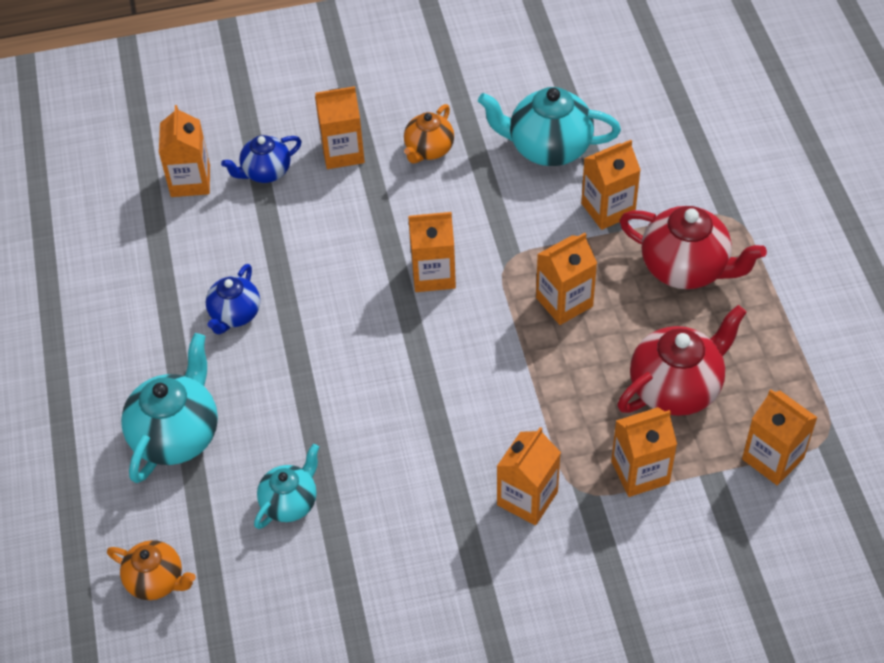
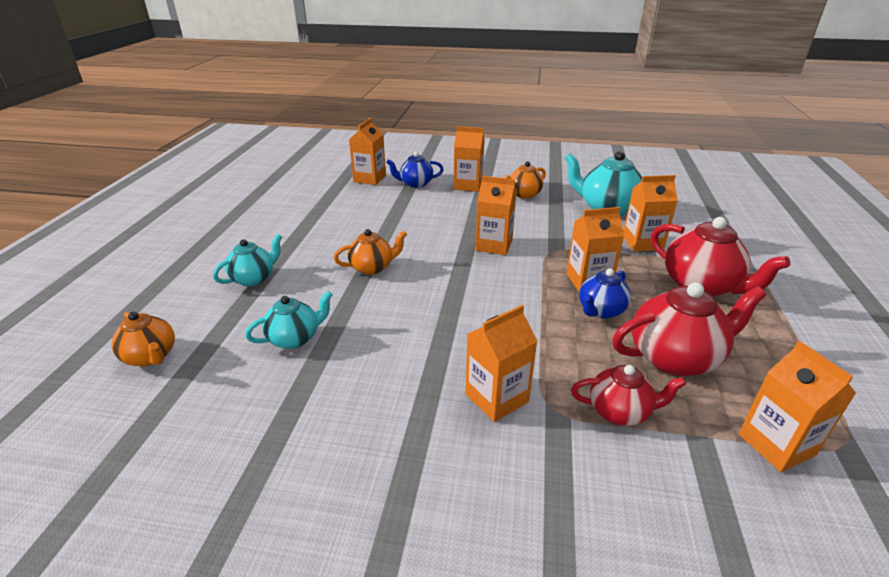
camera: 20 degrees right, 20 degrees down
turquoise teapot [121,333,218,483] -> turquoise teapot [213,234,282,286], size x0.61
blue teapot [205,264,260,335] -> blue teapot moved to [579,268,631,319]
orange carton [611,407,677,497] -> red teapot [571,365,686,426]
none -> orange teapot [334,229,407,275]

